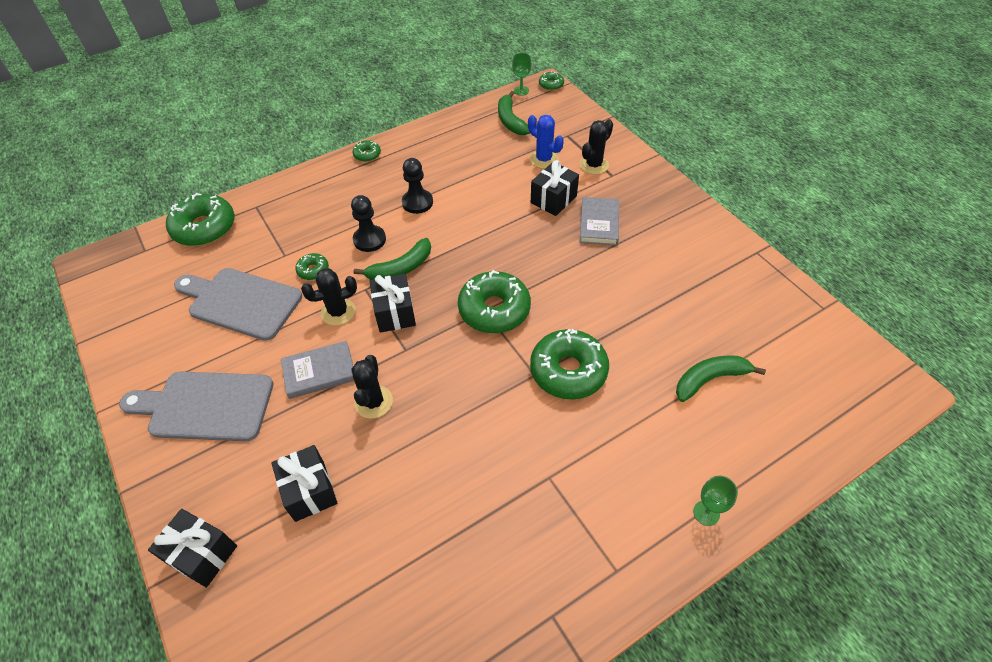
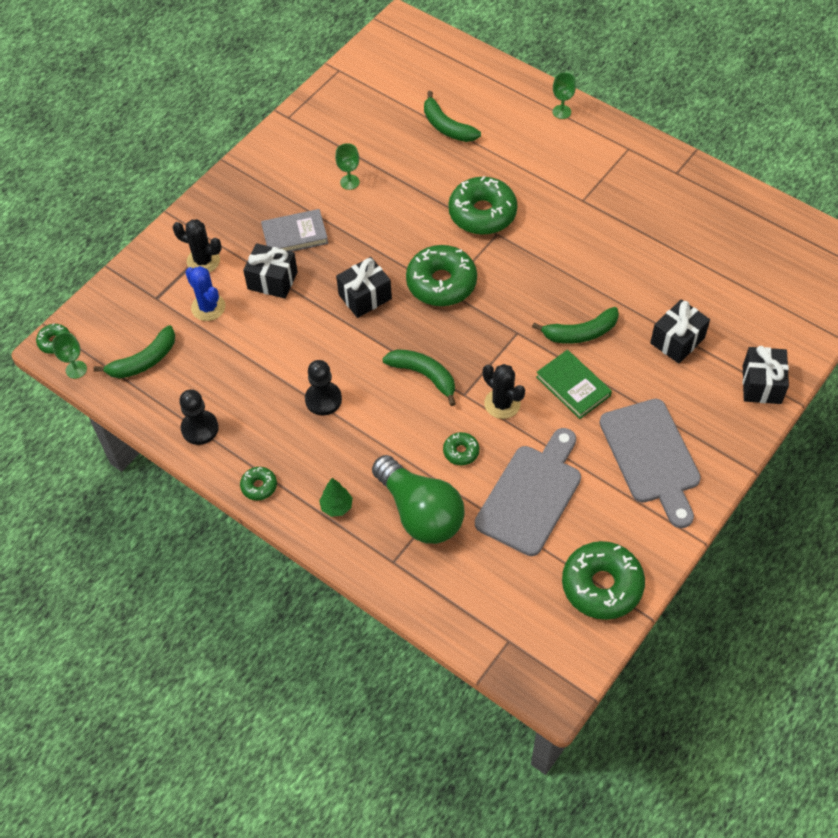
camera: 110 degrees left, 5 degrees up
green donut [166,193,235,246] -> green donut moved to [562,541,645,620]
grey cutting board [174,268,302,341] -> grey cutting board turned 150 degrees counterclockwise [475,428,581,556]
grey book [281,341,354,399] -> green book [536,350,612,419]
black pawn [351,195,386,252] -> black pawn moved to [179,389,219,445]
black cactus [351,355,393,419] -> green banana [532,307,619,344]
black gift [369,274,416,333] -> black gift moved to [336,257,392,318]
blue cactus [528,115,564,169] -> blue cactus turned 60 degrees counterclockwise [185,266,225,321]
none -> green tree [319,478,353,517]
none -> green goblet [335,143,359,190]
none -> green light bulb [372,455,465,544]

